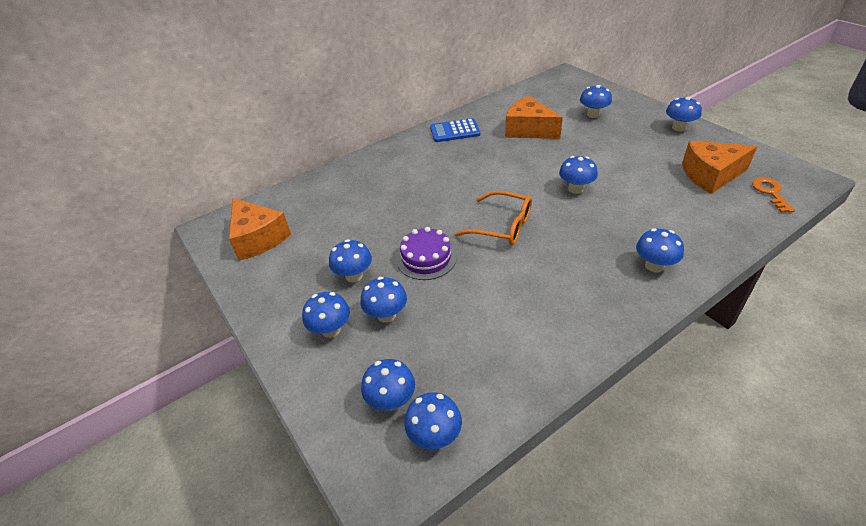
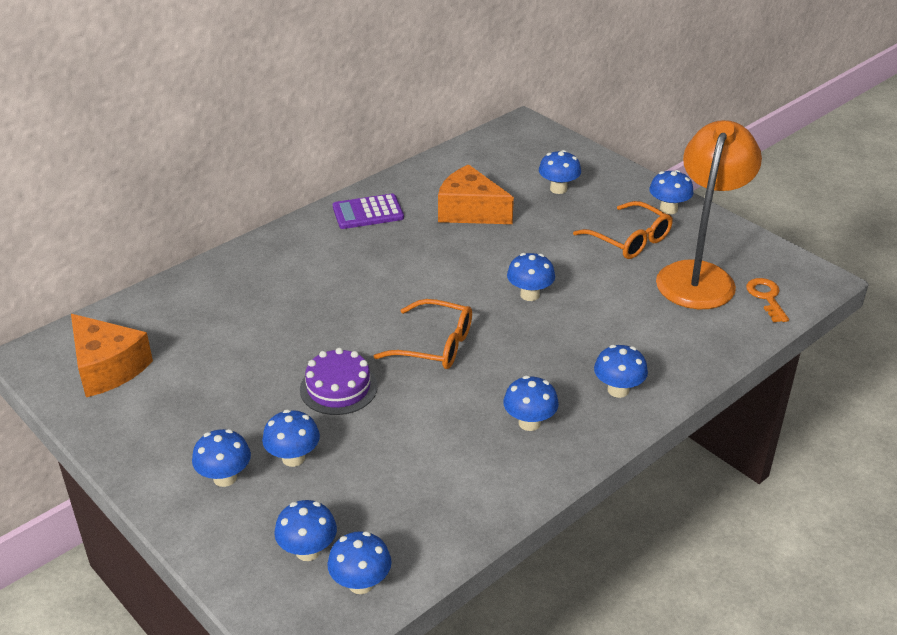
camera: 10 degrees left, 5 degrees down
blue mushroom [329,239,372,282] -> blue mushroom moved to [503,376,559,431]
blue calculator [430,118,481,142] -> purple calculator [333,194,404,229]
orange cheese [682,141,758,194] -> orange lamp [656,120,762,309]
none -> orange glasses [573,201,673,259]

